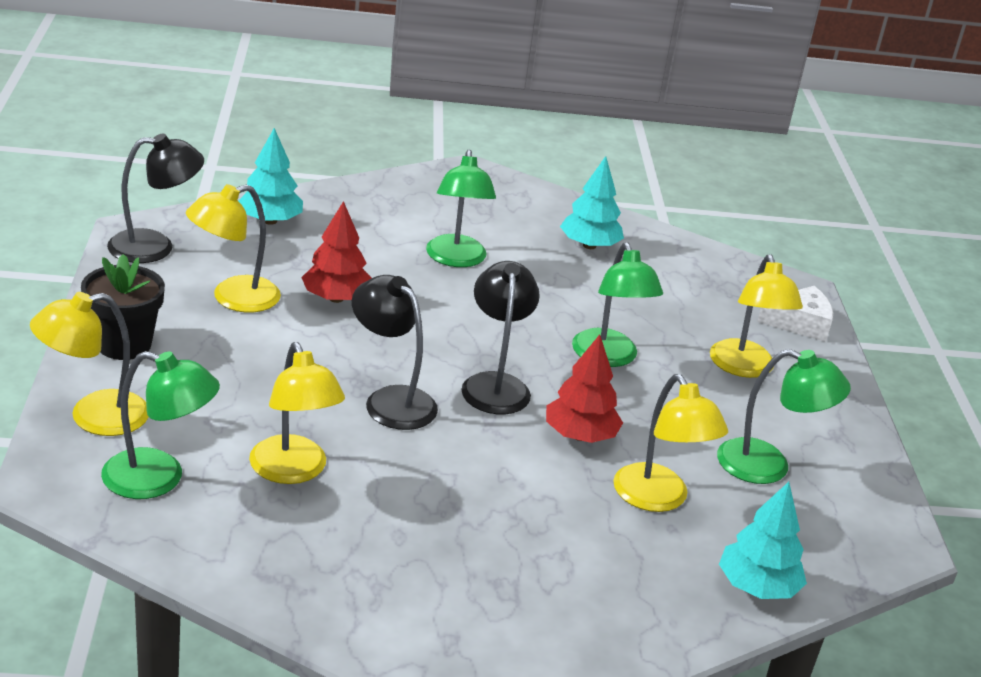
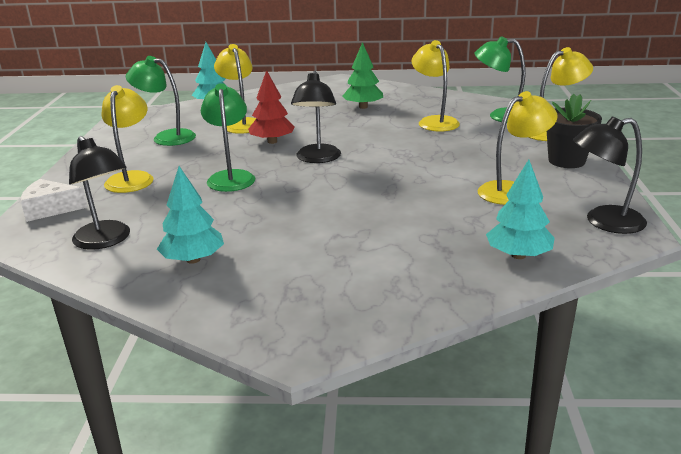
camera: 170 degrees left, 5 degrees down
red tree [301,201,372,303] -> none
black lamp [352,275,438,430] -> black lamp moved to [69,136,130,250]
green lamp [426,149,496,267] -> none
none -> green tree [342,42,383,109]

